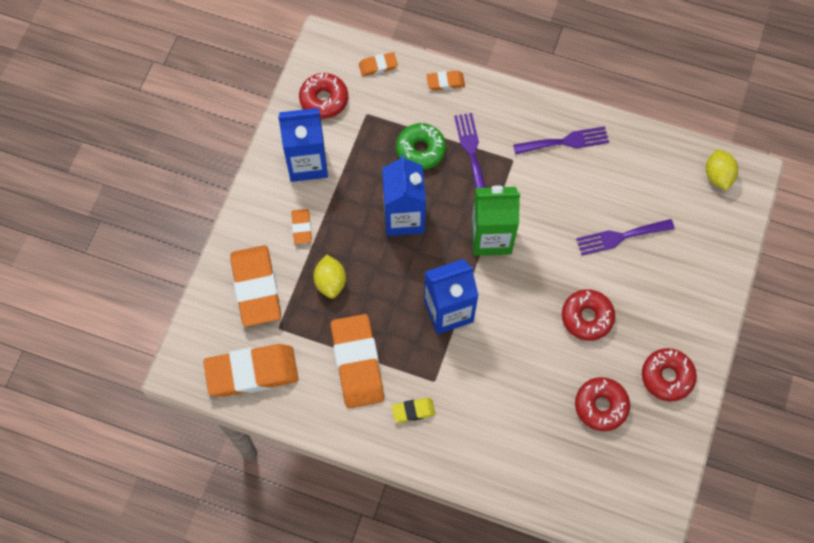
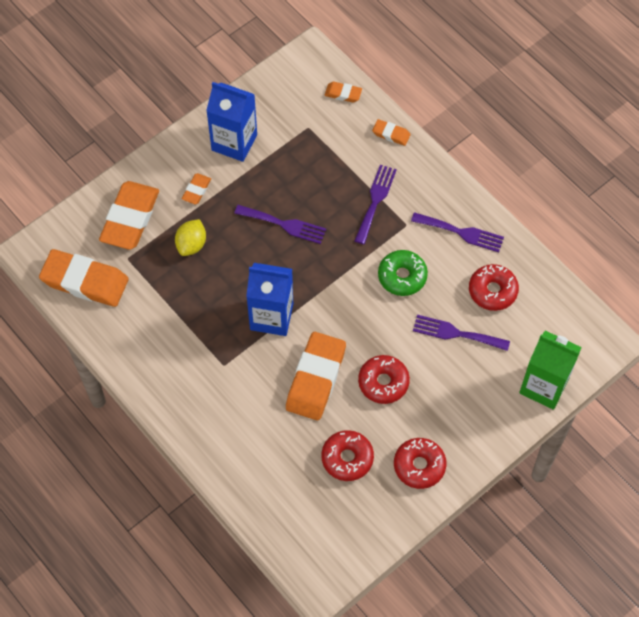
camera: 30 degrees right, 5 degrees down
red donut [299,73,348,119] -> red donut moved to [469,264,519,311]
orange eraser [331,314,384,408] -> orange eraser moved to [286,332,346,420]
blue carton [382,154,426,236] -> purple fork [234,205,326,244]
yellow eraser [392,398,436,423] -> none
green donut [396,123,446,170] -> green donut moved to [378,250,428,296]
green carton [471,186,520,256] -> green carton moved to [519,331,582,410]
yellow lemon [706,149,738,191] -> none

